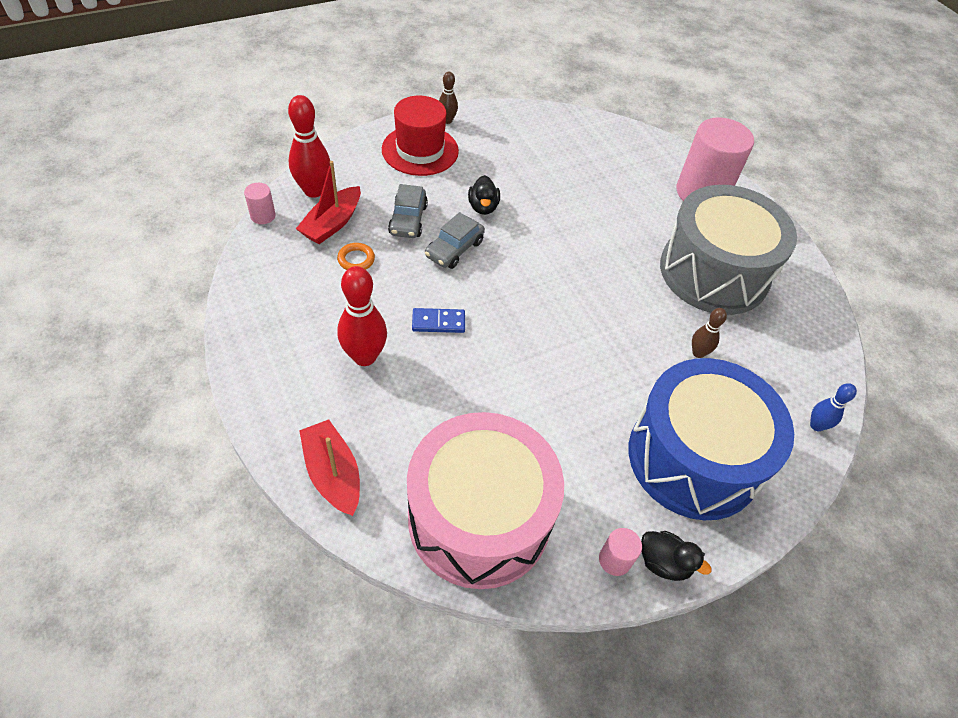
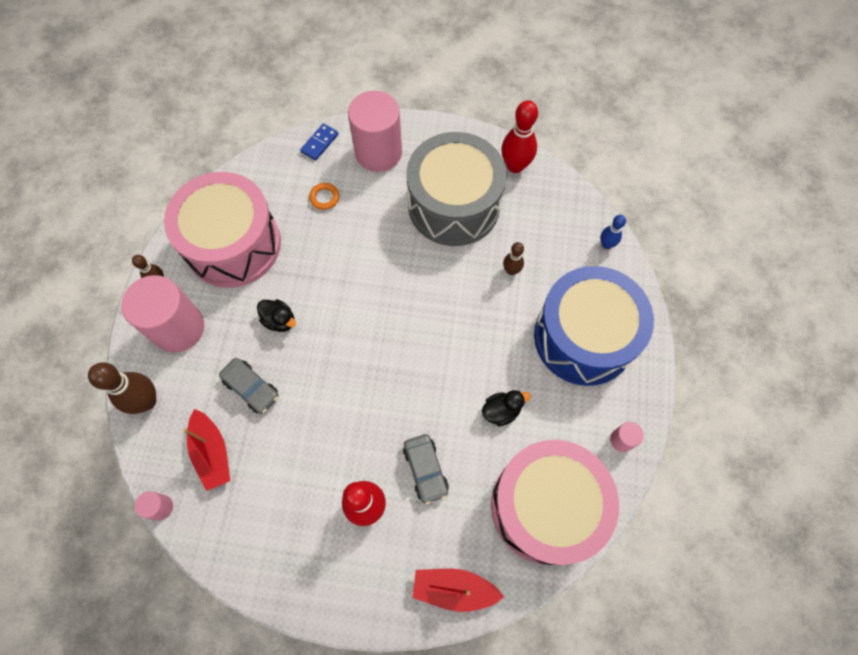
camera: 50 degrees left, 15 degrees up
red bowling pin [288,95,330,198] -> red bowling pin moved to [501,100,538,173]
orange ring [337,243,375,270] -> orange ring moved to [309,183,339,210]
red hat [382,96,459,176] -> pink cylinder [121,275,204,353]
blue domino [412,308,465,333] -> blue domino moved to [300,123,339,161]
grey car [425,212,485,269] -> grey car moved to [403,434,449,504]
black duck [641,531,712,581] -> black duck moved to [482,390,530,426]
none -> brown bowling pin [88,363,156,414]
none -> pink drum [164,172,281,288]

